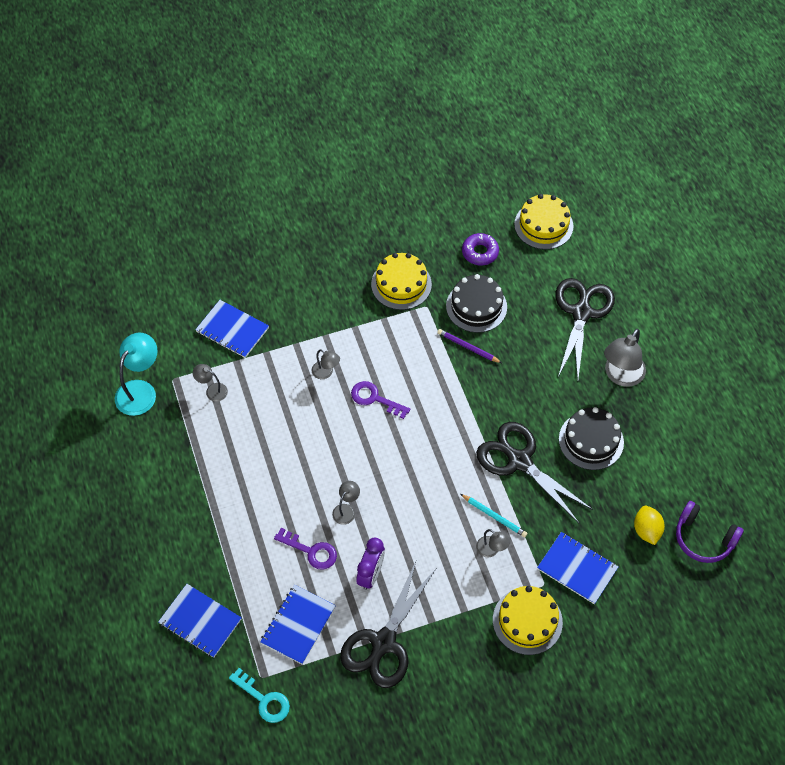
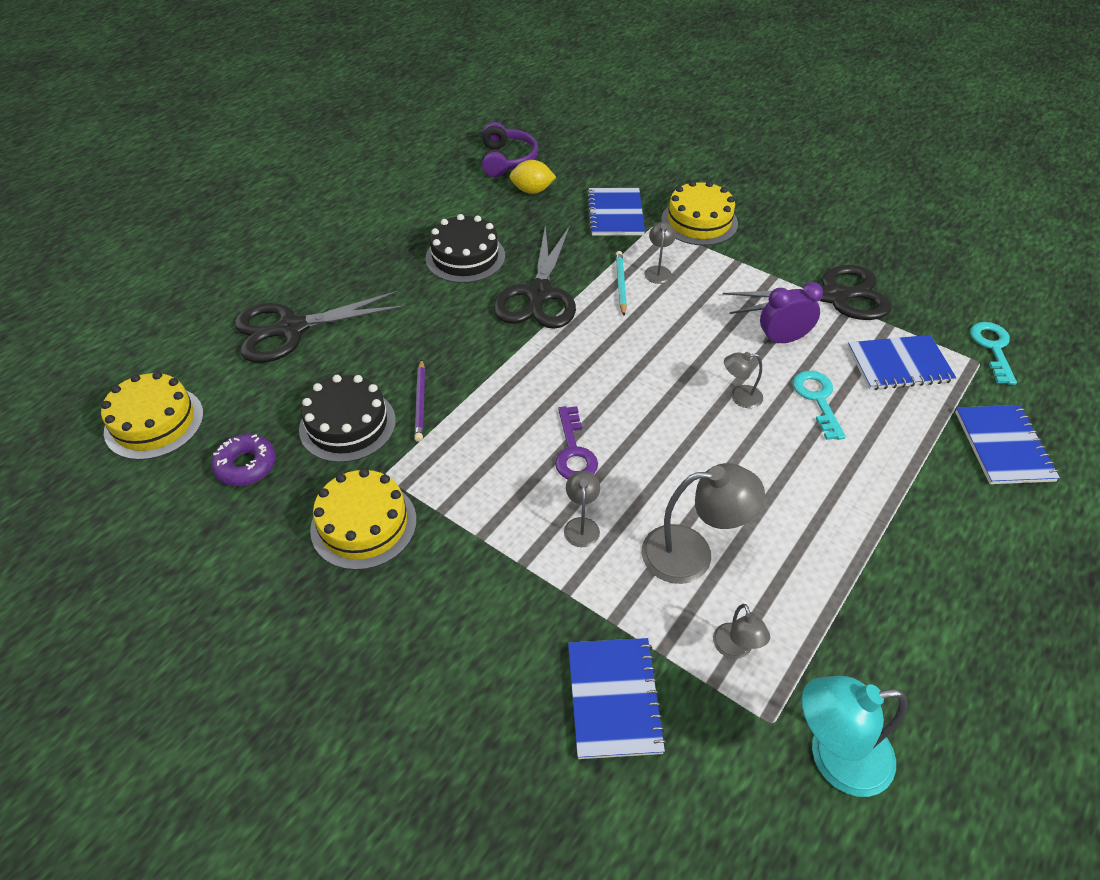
camera: 125 degrees left, 10 degrees down
purple key [274,528,337,570] -> turquoise key [793,371,846,440]
grey lamp [604,329,646,387] -> grey lamp moved to [642,463,765,584]
yellow lemon [634,506,665,545] -> yellow lemon turned 45 degrees clockwise [509,160,556,194]

